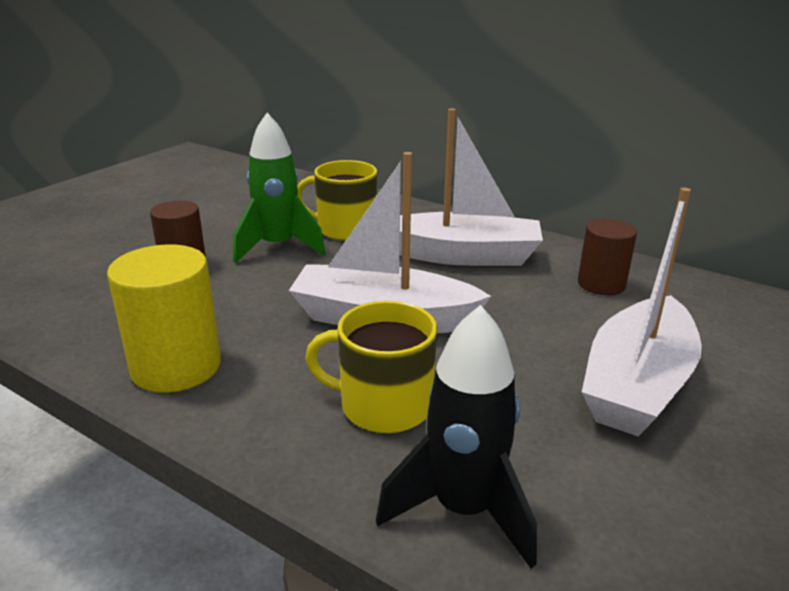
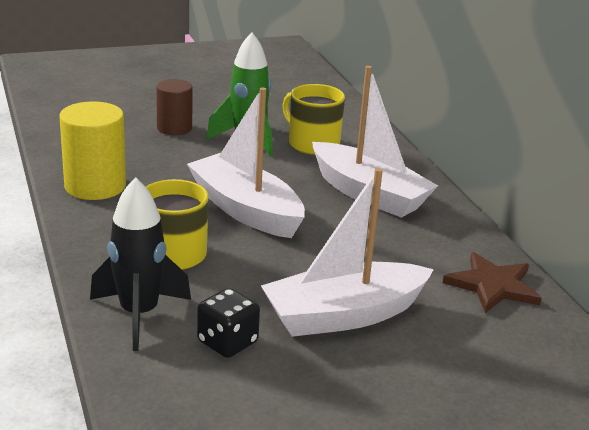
camera: 35 degrees right, 0 degrees up
brown cylinder [578,219,637,295] -> none
none -> black dice [197,288,260,358]
none -> brown star [443,252,542,313]

